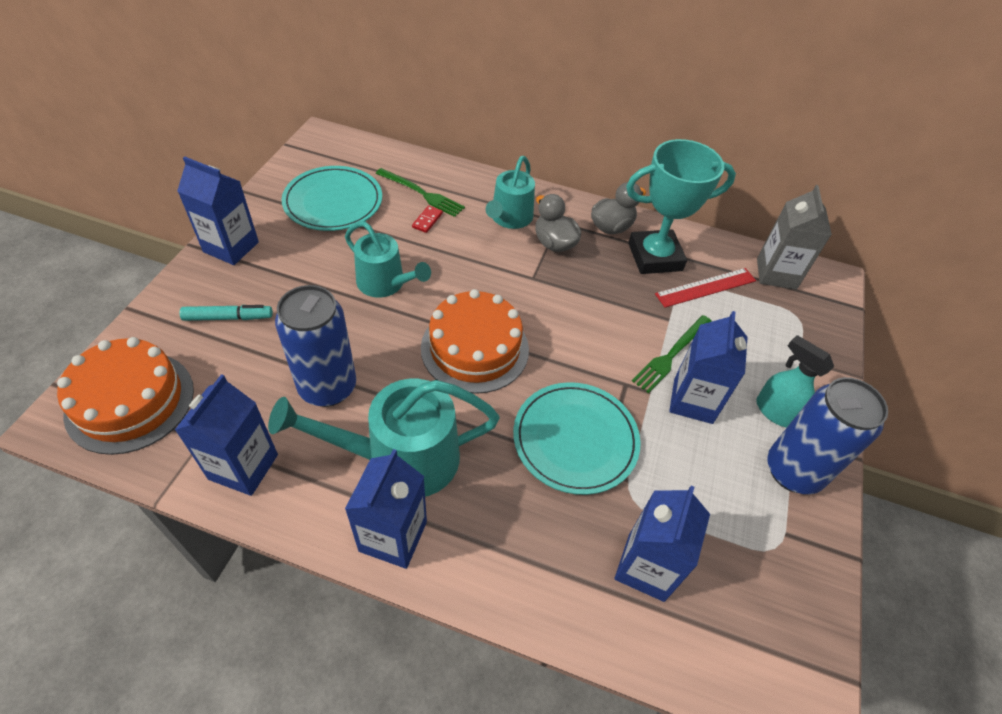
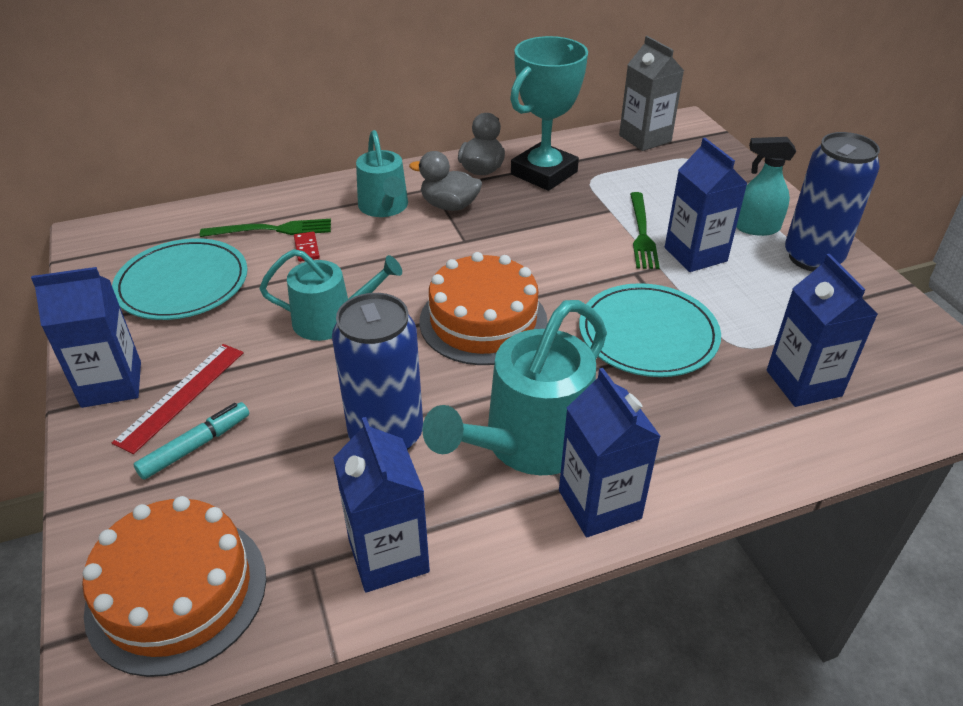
camera: 35 degrees left, 10 degrees down
red ruler [655,268,756,307] -> red ruler moved to [112,344,244,454]

